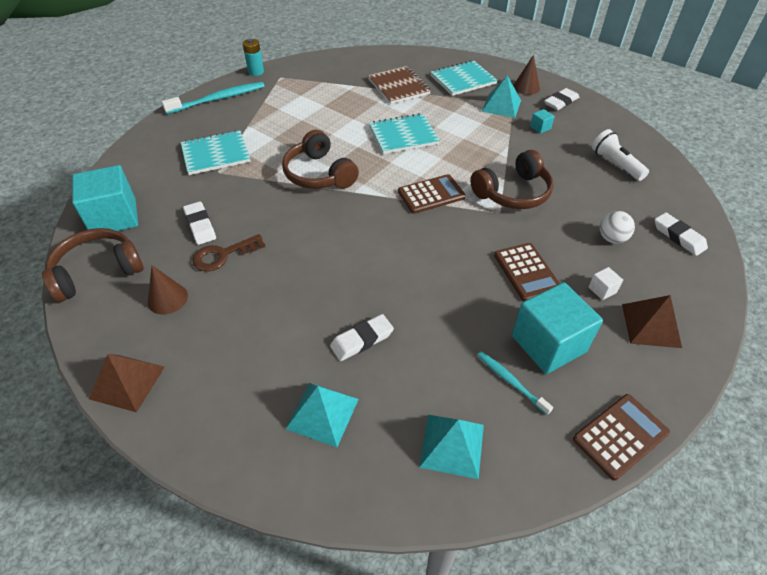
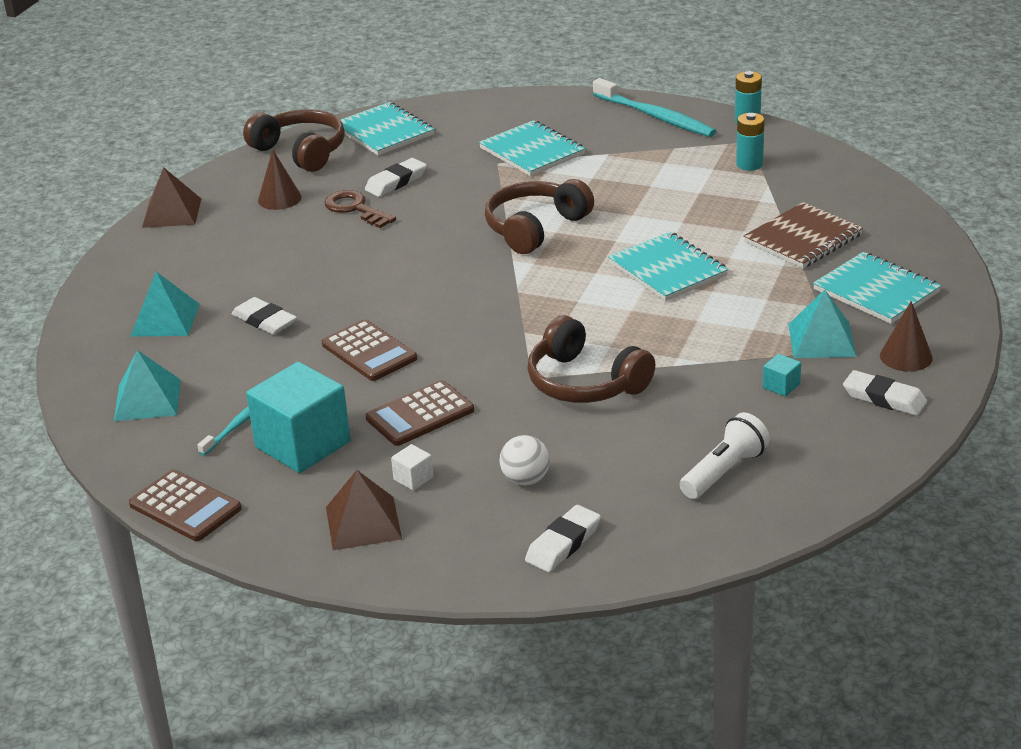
camera: 75 degrees right, 15 degrees down
turquoise cube [72,165,138,231] -> turquoise notebook [340,102,435,155]
brown calculator [398,174,466,214] -> brown calculator moved to [322,320,417,381]
none -> turquoise battery [736,113,765,171]

